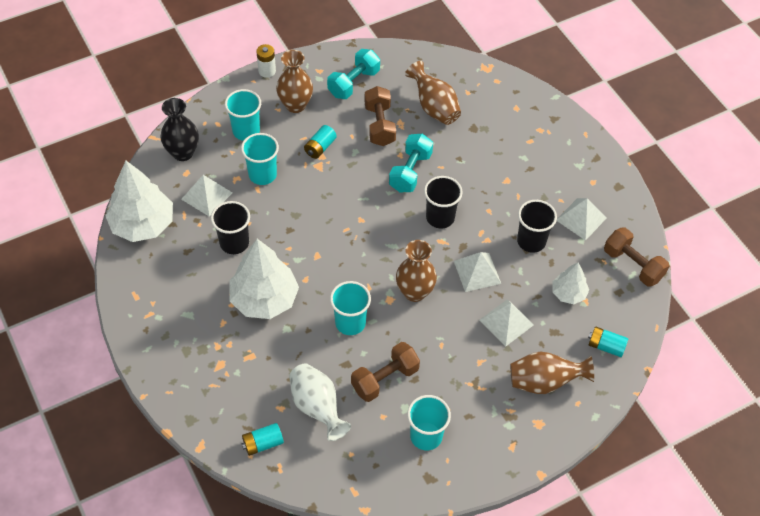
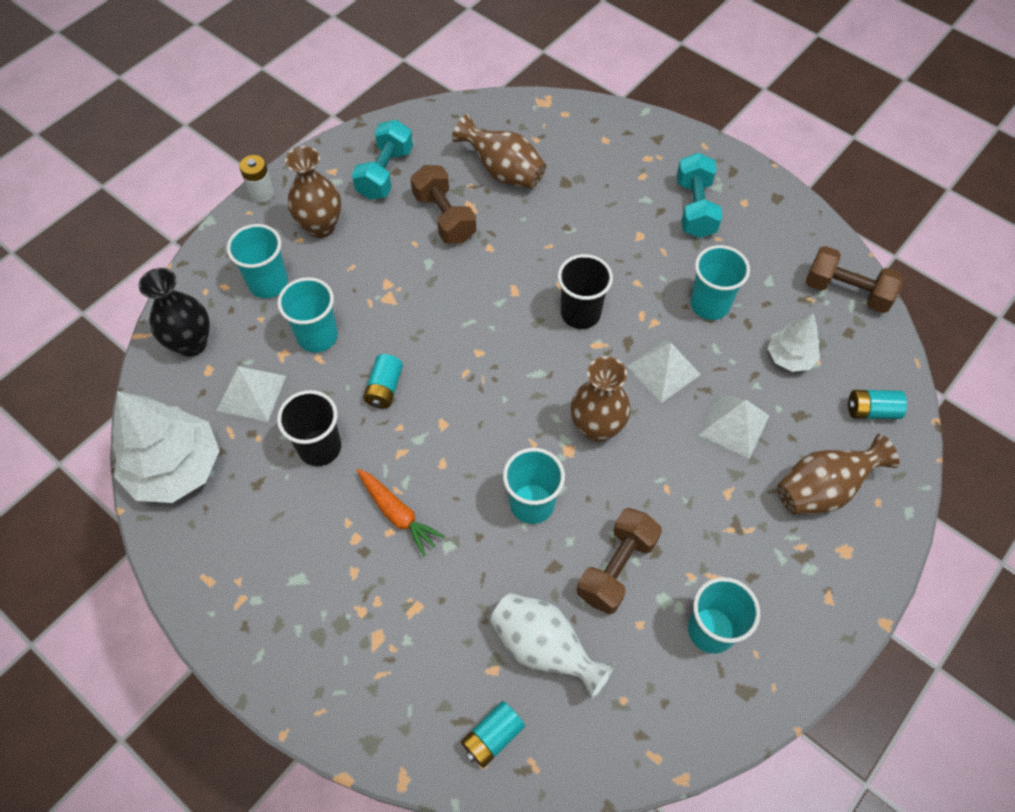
camera: 20 degrees left, 5 degrees up
white tree [229,239,299,319] -> orange carrot [357,469,445,557]
turquoise battery [304,125,337,159] -> turquoise battery moved to [363,354,403,409]
turquoise dumbbell [389,134,433,192] -> turquoise dumbbell moved to [677,153,722,238]
black cup [517,200,557,253] -> turquoise cup [690,245,750,320]
white pyramid [557,198,607,241] -> none

